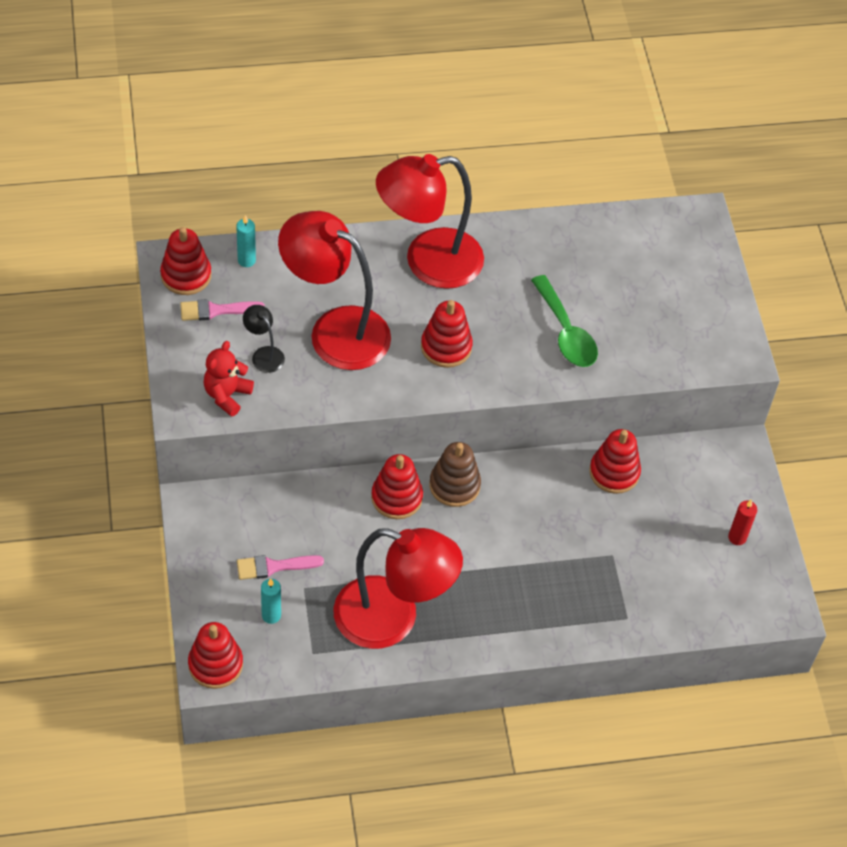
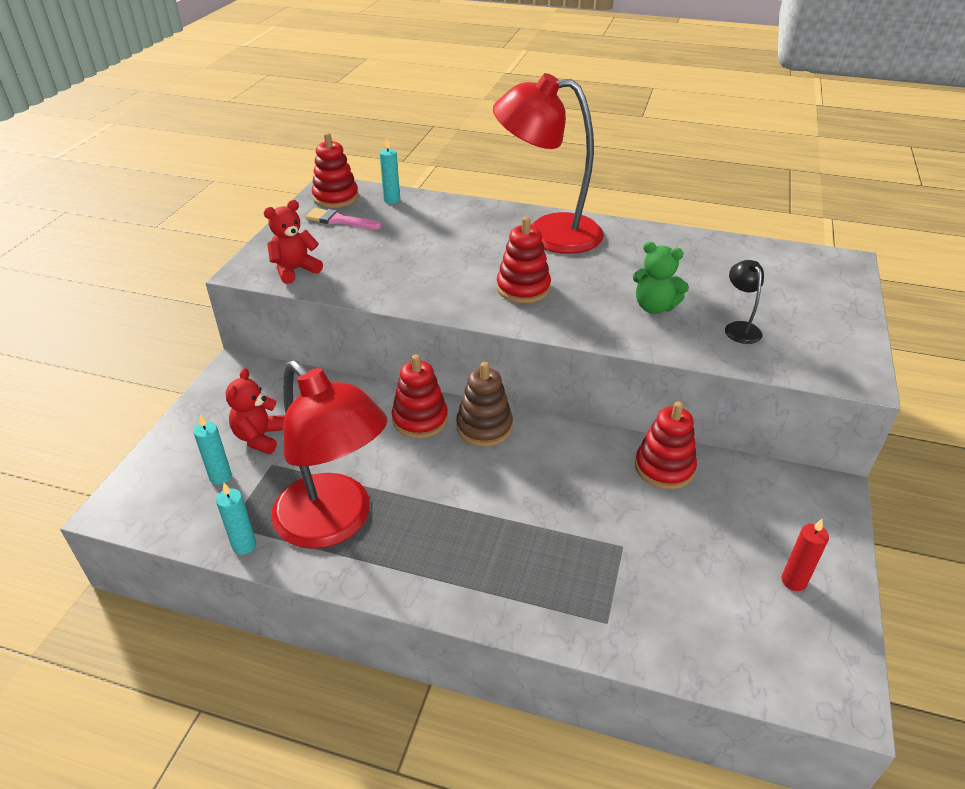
camera: 30 degrees right, 15 degrees down
red stacking toy [188,622,243,689] -> none
pink brush [237,555,324,580] -> red teddy bear [225,368,285,454]
black lamp [243,305,285,373] -> black lamp moved to [725,260,764,344]
red lamp [278,211,391,370] -> none
green spoon [531,275,598,367] -> green teddy bear [633,242,689,314]
none -> turquoise candle [216,483,256,555]

